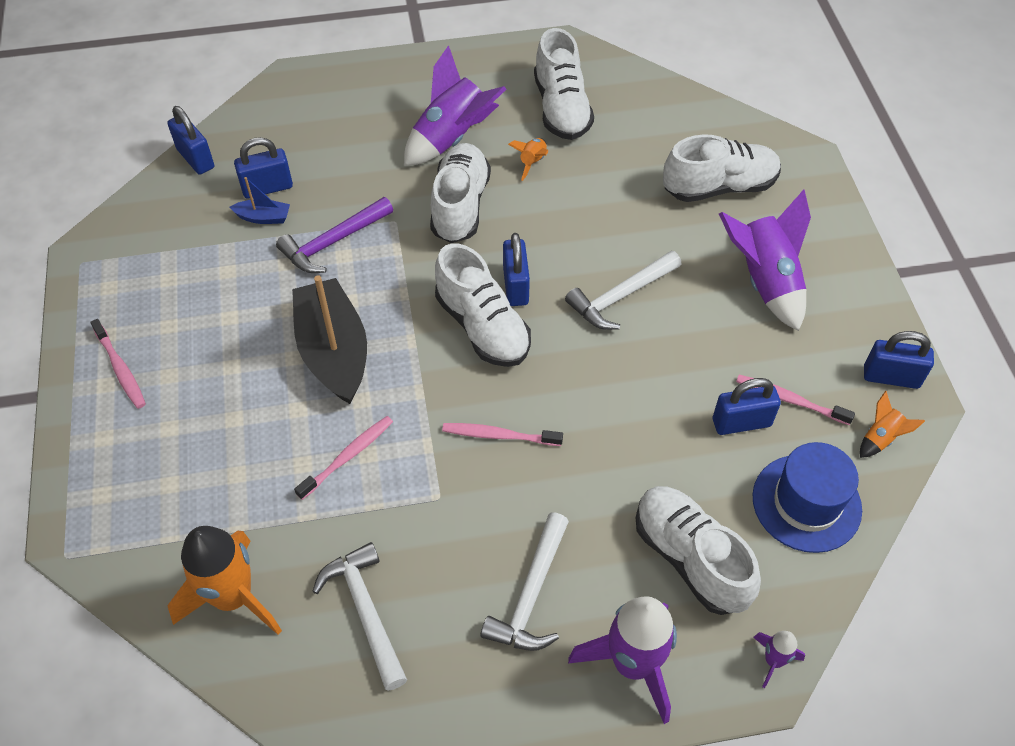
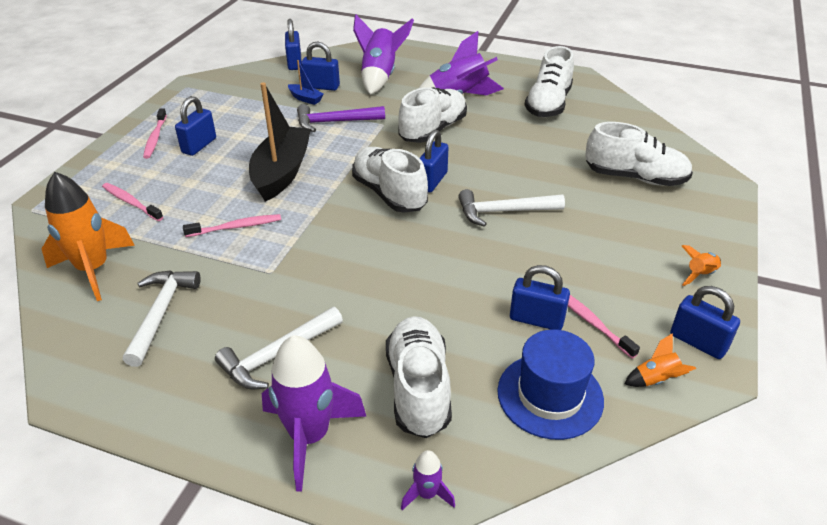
camera: 30 degrees right, 15 degrees down
white shoe [435,243,531,367] -> white shoe turned 150 degrees clockwise [352,147,428,213]
pink toothbrush [442,423,563,446] -> pink toothbrush moved to [102,183,163,221]
orange rocket [508,138,548,181] -> orange rocket moved to [682,245,721,286]
purple rocket [719,190,811,331] -> purple rocket moved to [353,14,414,95]
none -> blue padlock [175,96,216,156]

